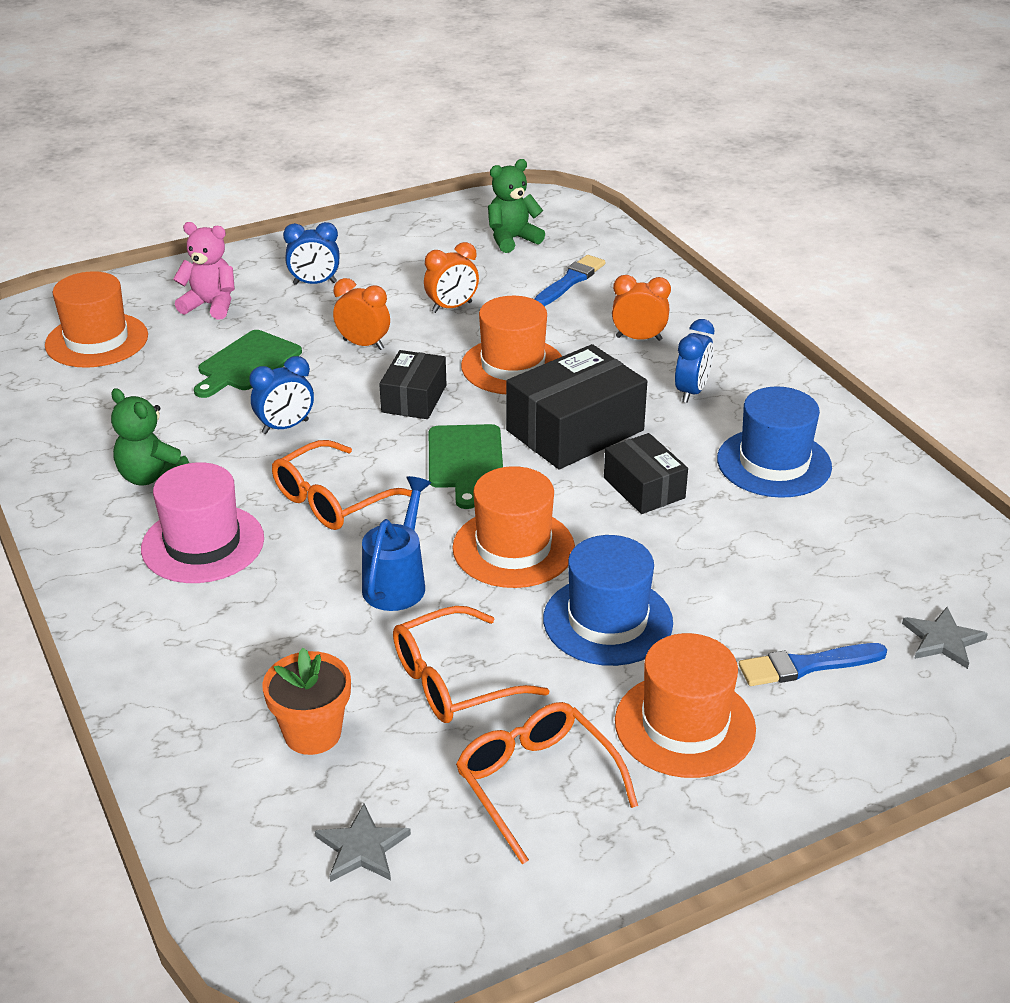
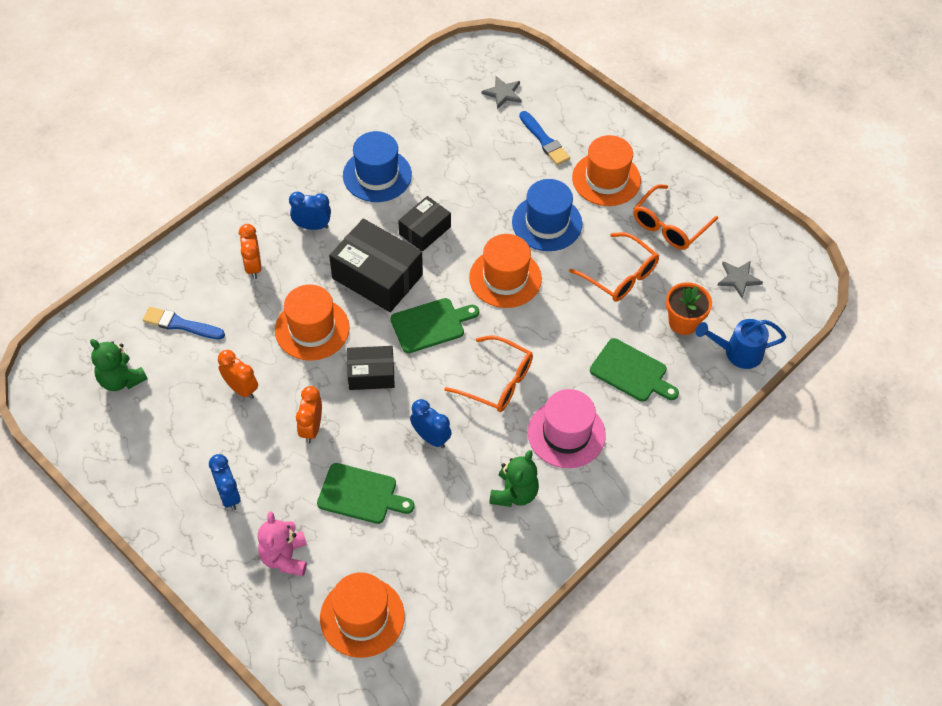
camera: 110 degrees left, 20 degrees up
blue watering can [362,476,431,611] -> blue watering can moved to [696,319,786,369]
none -> green cutting board [590,338,679,402]

